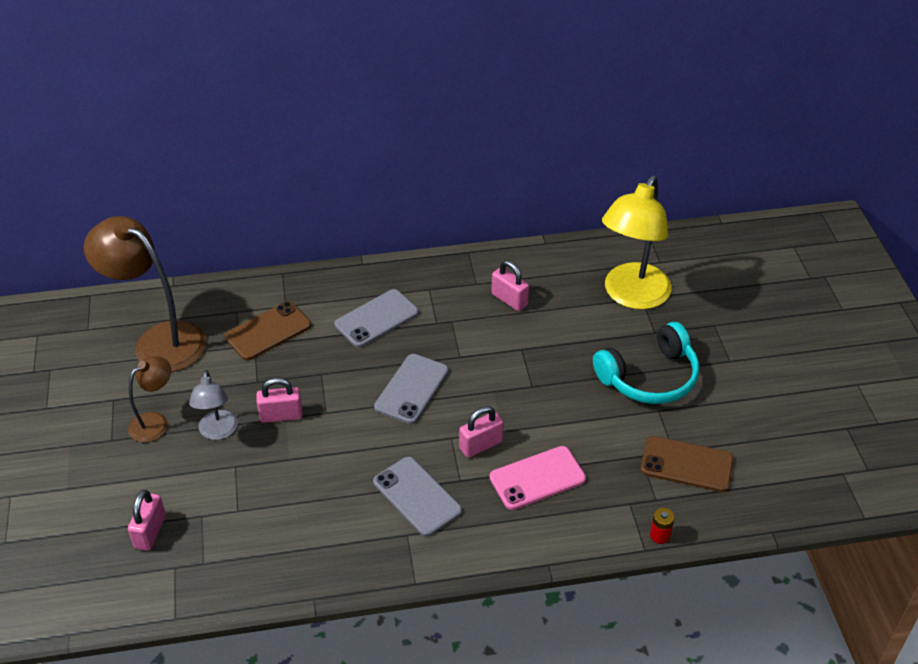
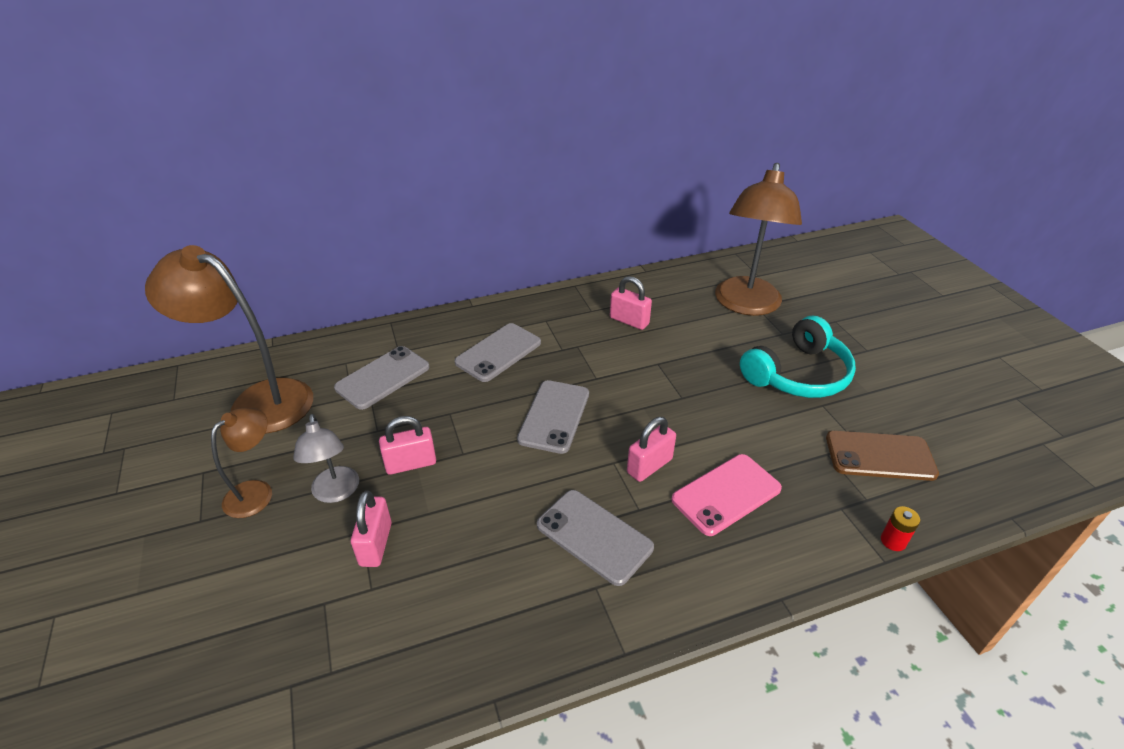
camera: 10 degrees left, 5 degrees down
pink padlock [128,490,166,551] -> pink padlock moved to [351,490,392,567]
brown phone [225,301,311,360] -> grey phone [334,346,430,410]
yellow lamp [602,176,672,310] -> brown lamp [715,163,802,316]

